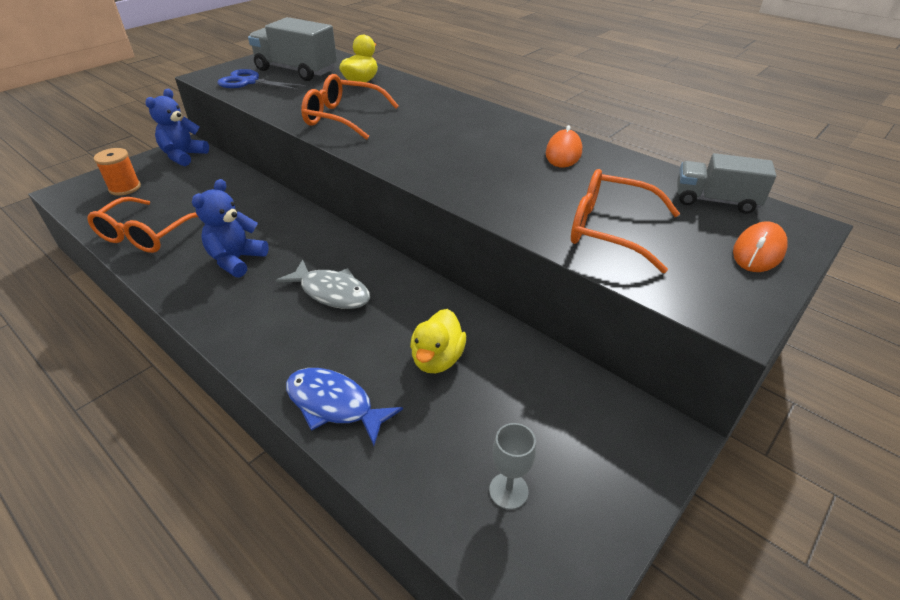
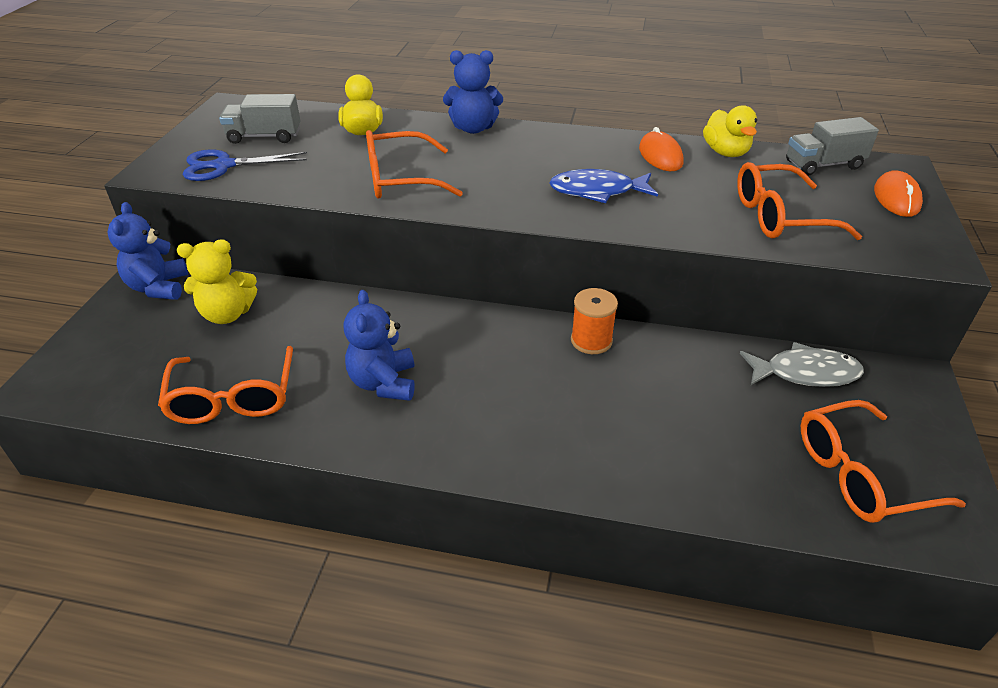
camera: 30 degrees left, 0 degrees up
orange spool [94,148,141,196] -> orange spool moved to [571,288,618,354]
grey truck [248,17,337,81] -> grey truck [219,94,300,144], size x0.66
grey fish [276,259,370,309] -> grey fish moved to [740,342,864,387]
blue fish [286,368,403,446] -> blue fish moved to [549,169,658,203]
yellow duck [410,309,466,373] -> yellow duck moved to [703,105,757,157]
grey goblet [489,423,536,510] -> orange glasses [801,400,966,523]
none -> yellow teddy bear [177,239,257,324]
none -> blue teddy bear [443,50,503,134]

